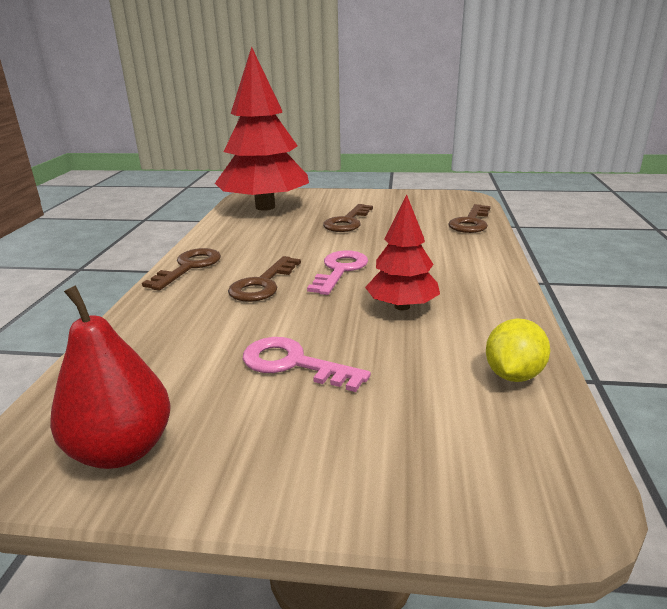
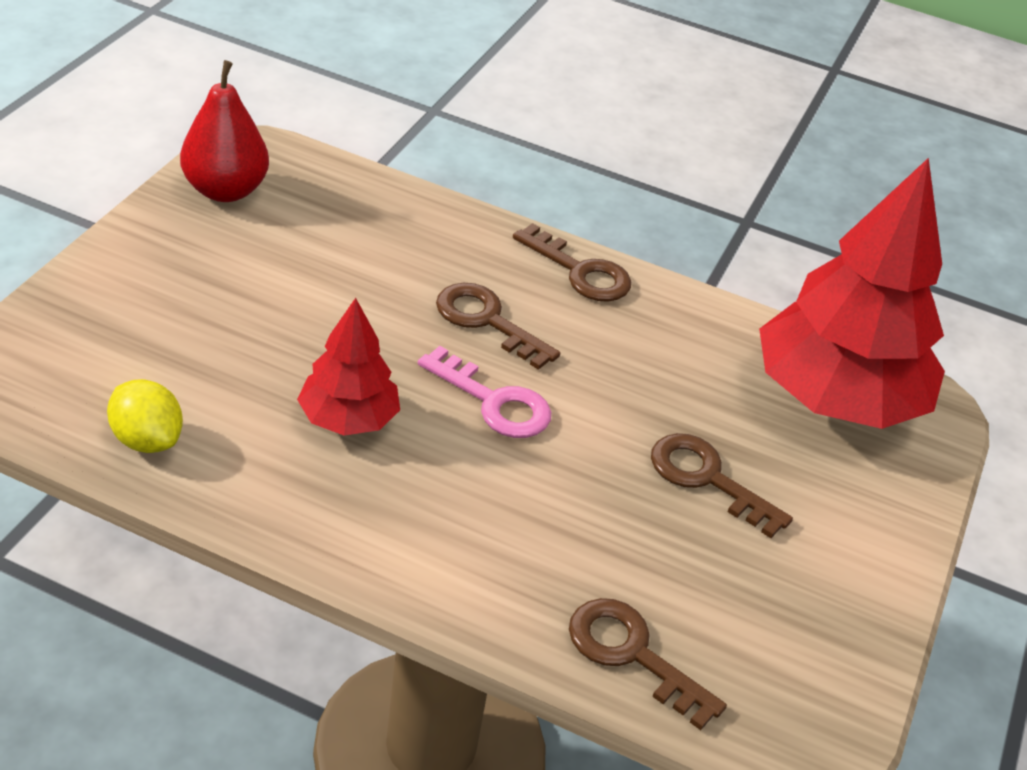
camera: 100 degrees right, 15 degrees up
pink key [243,337,371,392] -> none

